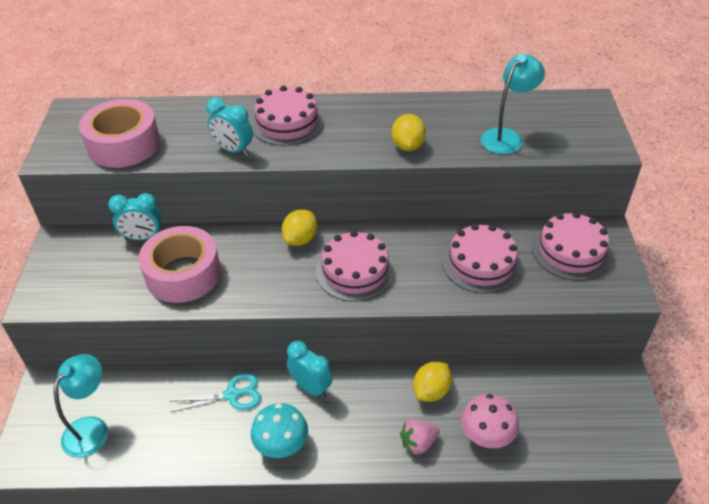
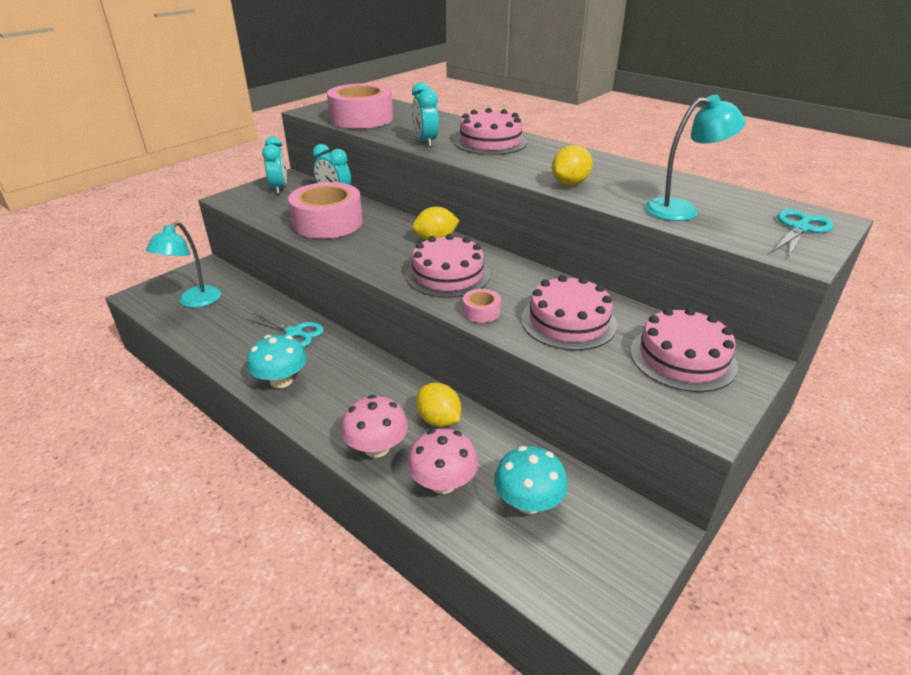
camera: 40 degrees right, 10 degrees down
turquoise lamp [54,354,108,458] -> turquoise lamp turned 135 degrees clockwise [146,221,221,308]
turquoise clock [287,341,332,398] -> turquoise clock moved to [262,136,287,194]
pink strawberry [400,419,440,455] -> pink mushroom [341,395,408,458]
yellow lemon [413,362,452,402] -> yellow lemon turned 60 degrees clockwise [416,383,461,427]
none -> pink tape [463,289,501,323]
none -> turquoise mushroom [494,446,568,514]
none -> turquoise scissors [773,209,834,258]

